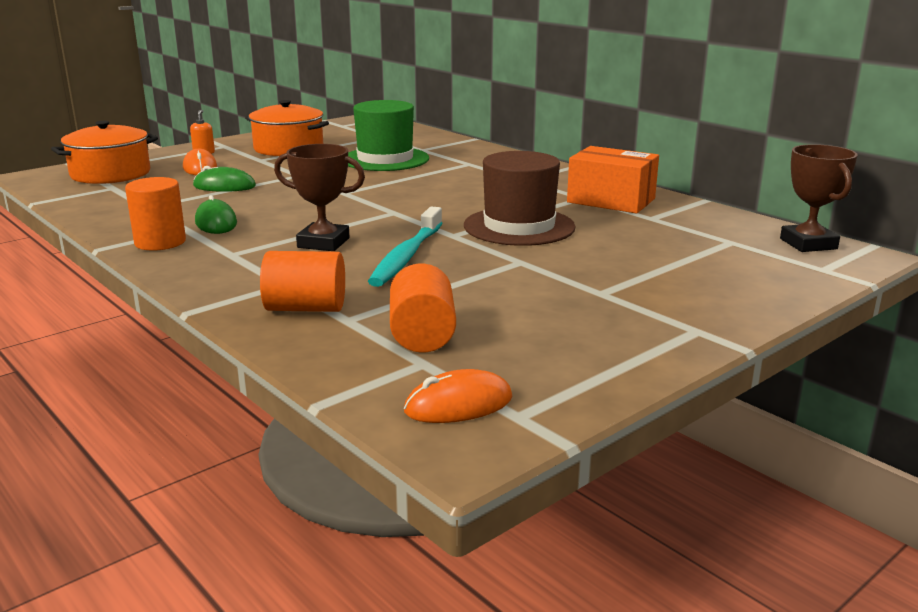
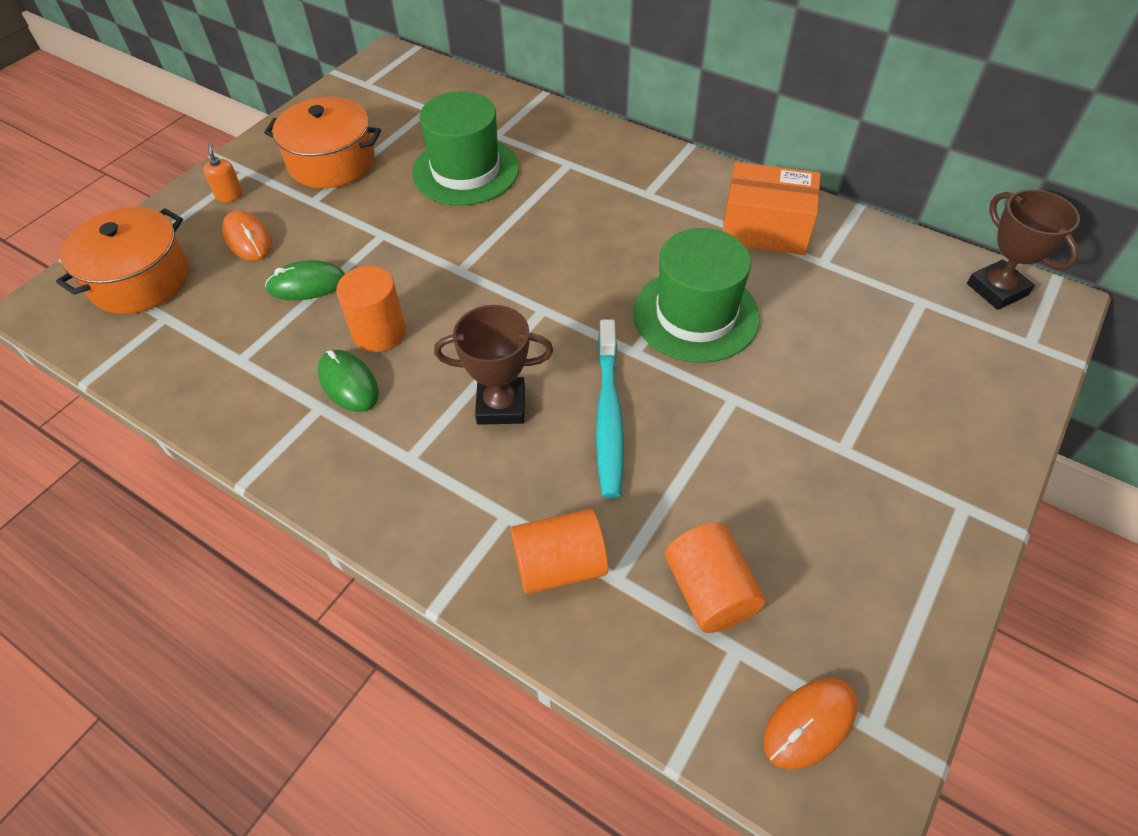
camera: 15 degrees left, 30 degrees up
orange cylinder [125,177,186,251] -> orange cylinder moved to [336,266,406,352]
brown hat [464,151,576,246] -> green hat [633,228,760,363]

